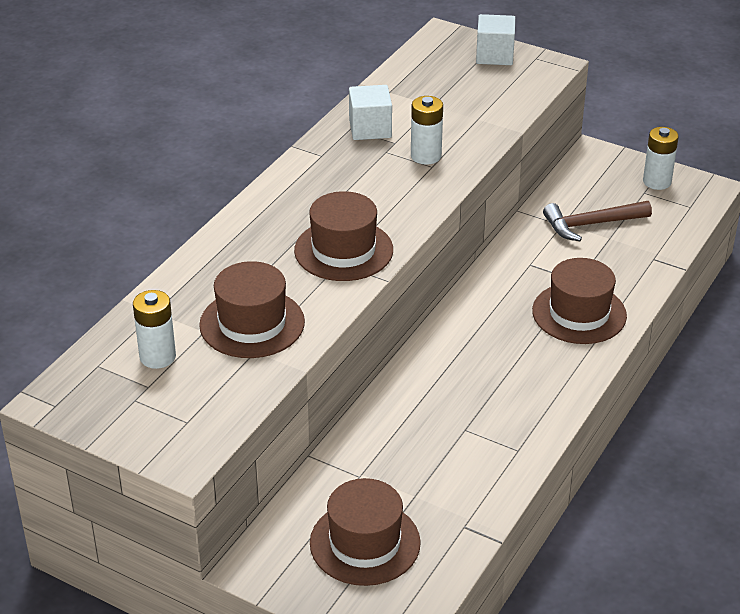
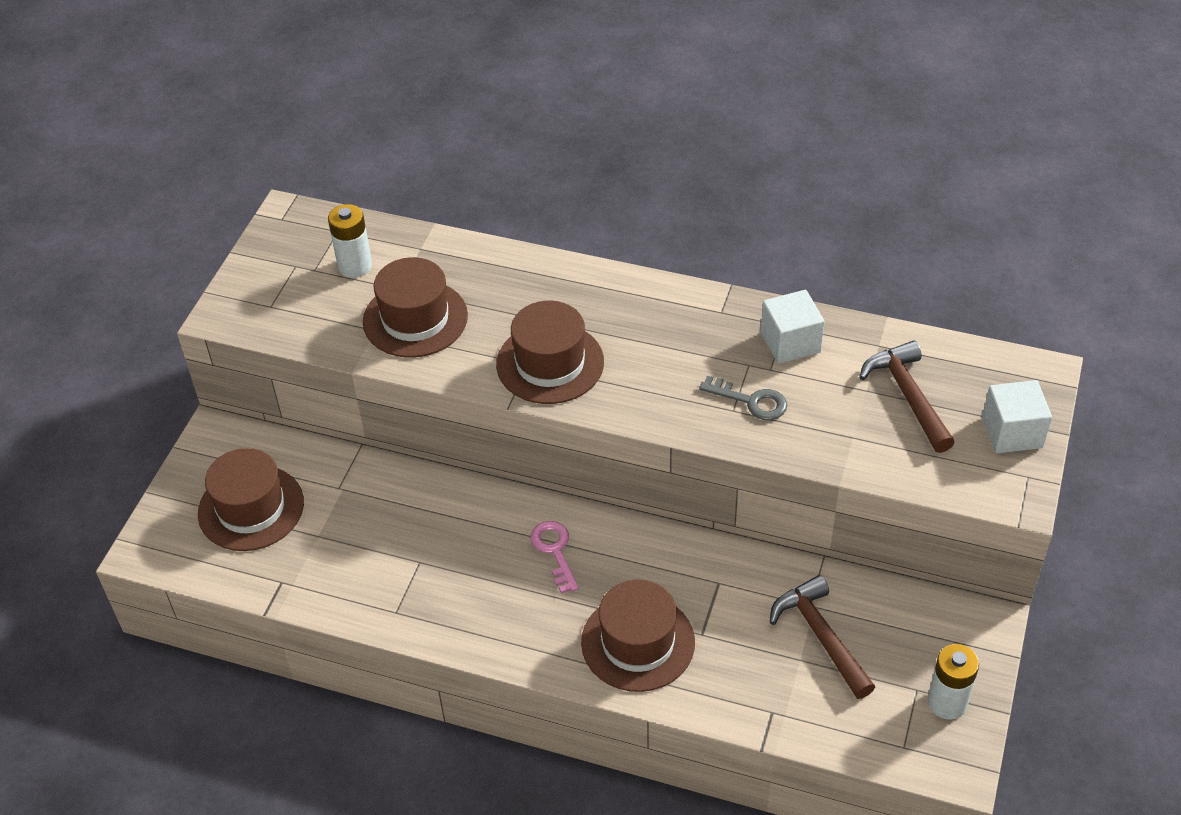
camera: 80 degrees right, 10 degrees up
white battery [411,96,443,165] -> grey key [699,376,787,420]
none -> pink key [530,521,579,594]
none -> brown hammer [859,340,955,453]

